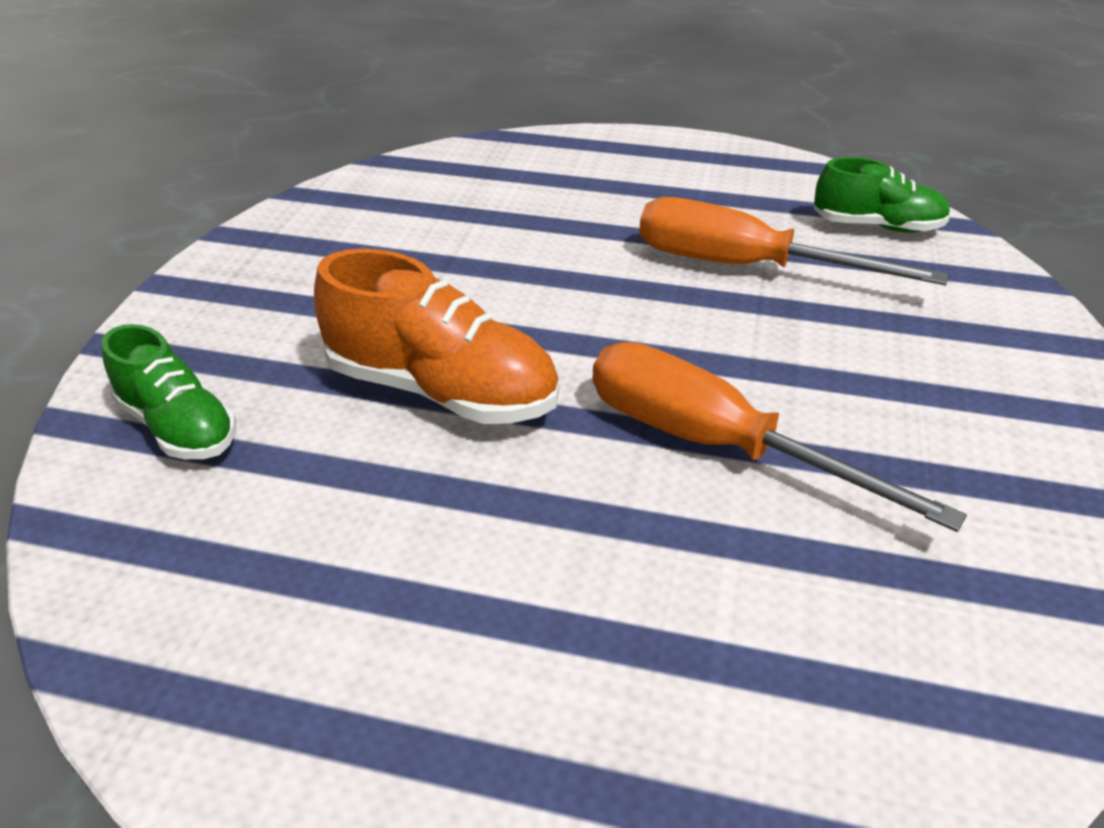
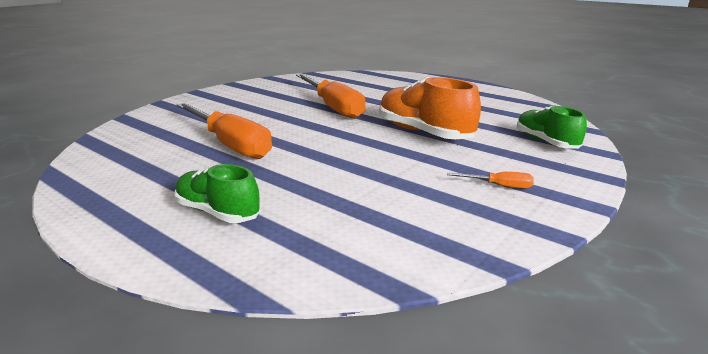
camera: 155 degrees left, 15 degrees down
green shoe [814,157,951,232] -> green shoe moved to [174,164,261,223]
none -> orange screwdriver [447,172,534,189]

